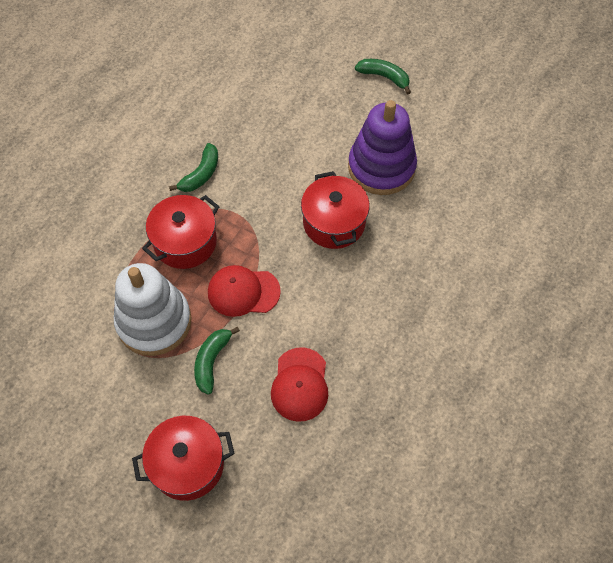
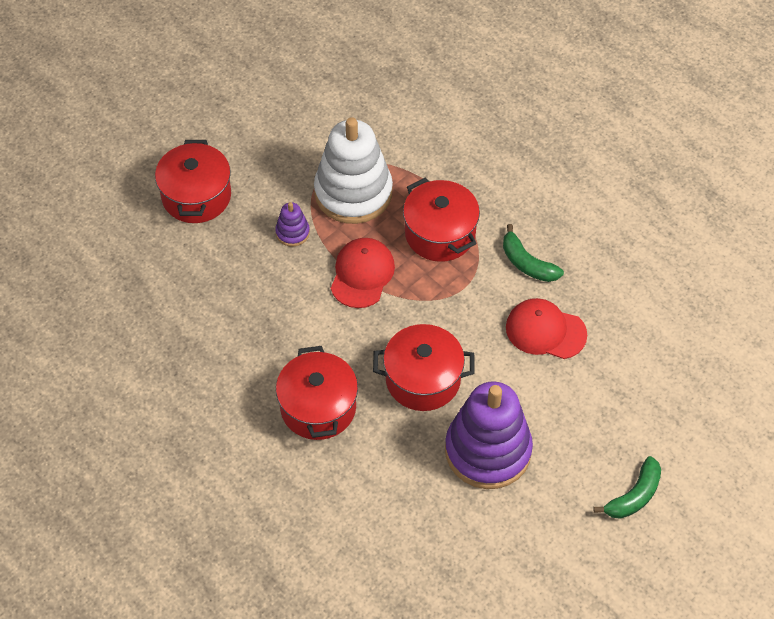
camera: 105 degrees right, 5 degrees down
green banana [194,327,240,395] -> purple stacking toy [275,202,310,247]
red cap [271,347,328,422] -> red cap moved to [506,298,587,359]
none -> red pot [276,346,358,440]

